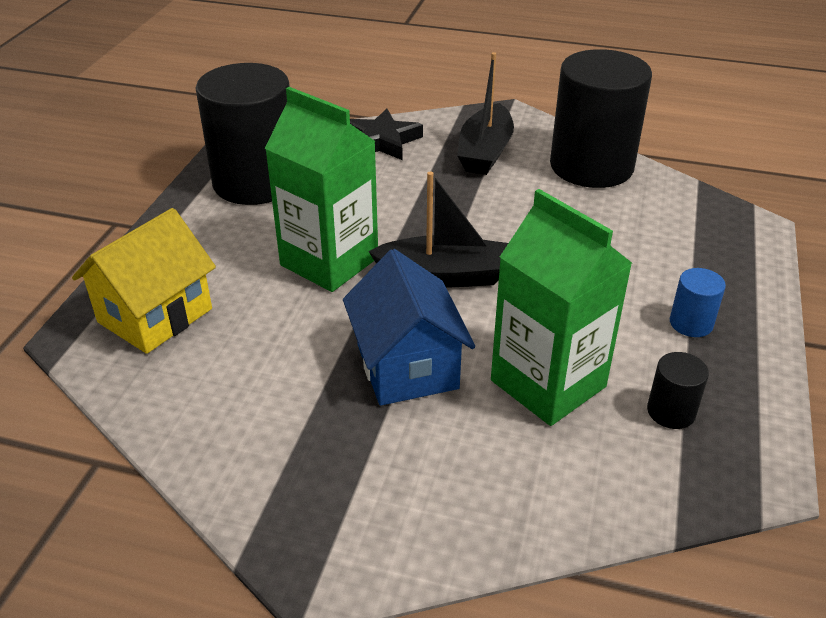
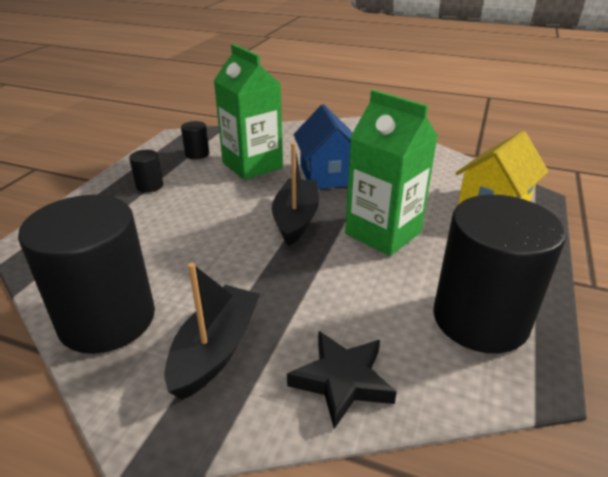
camera: 175 degrees left, 5 degrees down
black boat [368,172,508,287] -> black boat turned 90 degrees clockwise [272,143,319,246]
blue cylinder [670,268,726,337] -> black cylinder [129,150,163,192]

